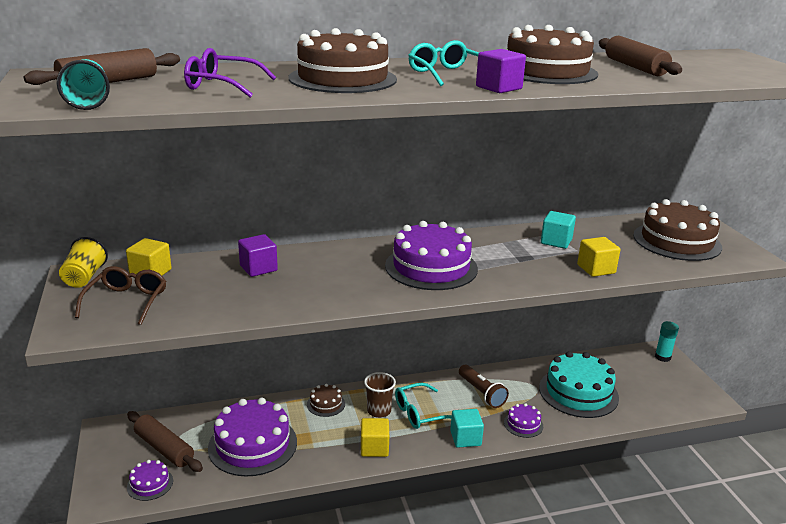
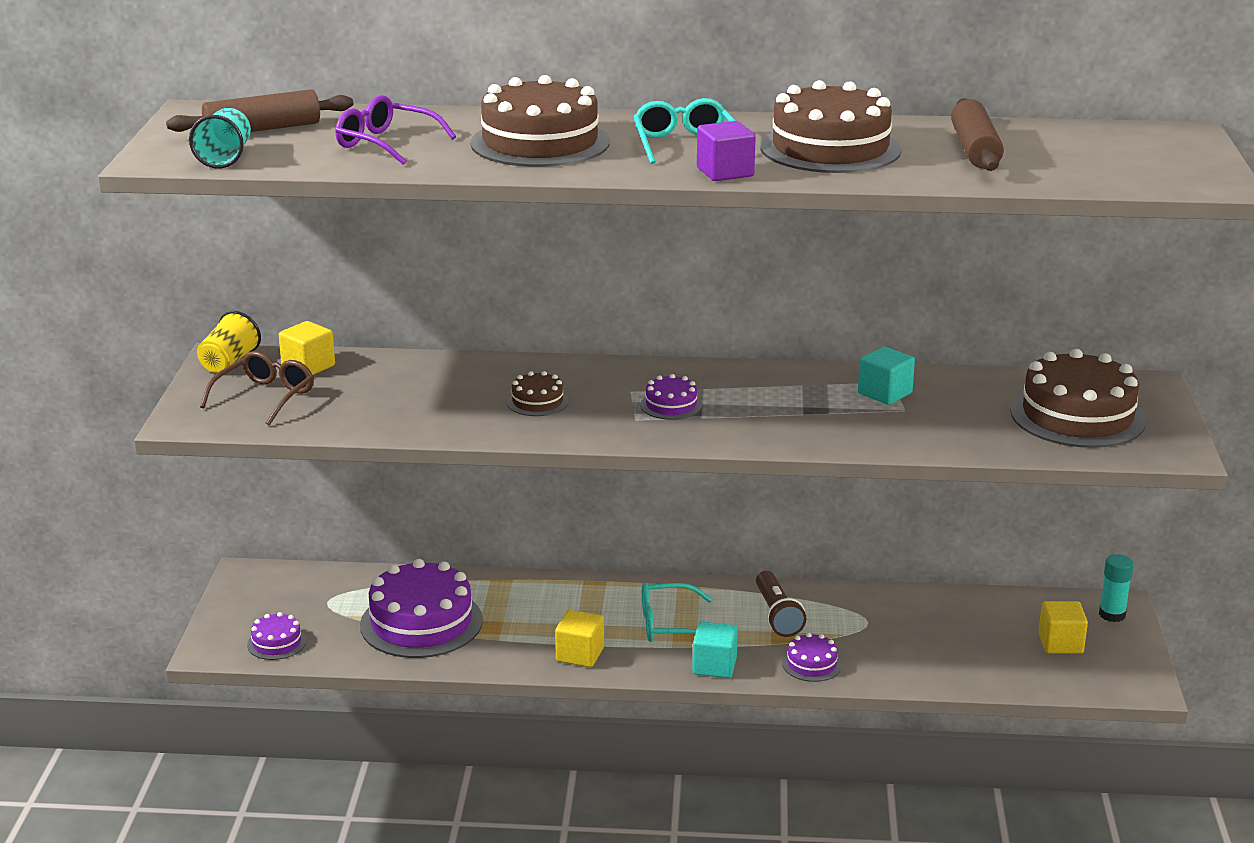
camera: 20 degrees right, 0 degrees up
brown rolling pin [127,411,203,472] -> none
purple cube [238,234,278,277] -> none
brown cake [307,384,345,417] -> brown cake moved to [507,371,568,416]
brown cup [364,372,396,418] -> none
purple cake [385,221,478,290] -> purple cake [641,374,702,420], size x0.47
turquoise cake [539,351,619,418] -> none
yellow cube [577,237,620,277] -> yellow cube moved to [1038,601,1088,654]

